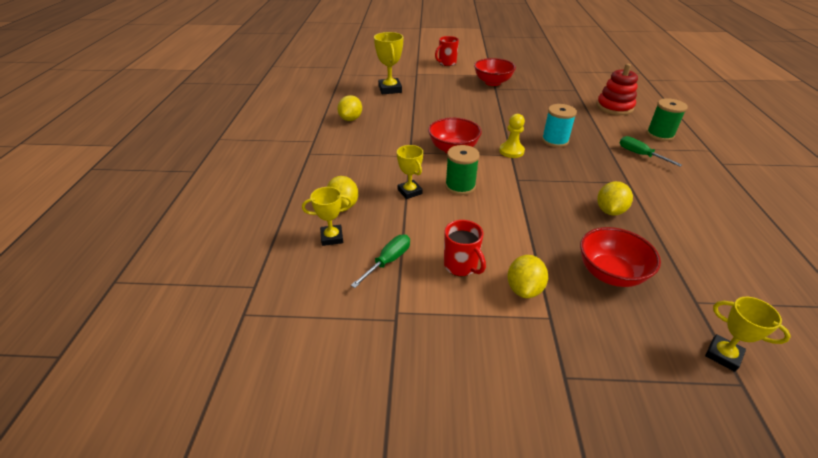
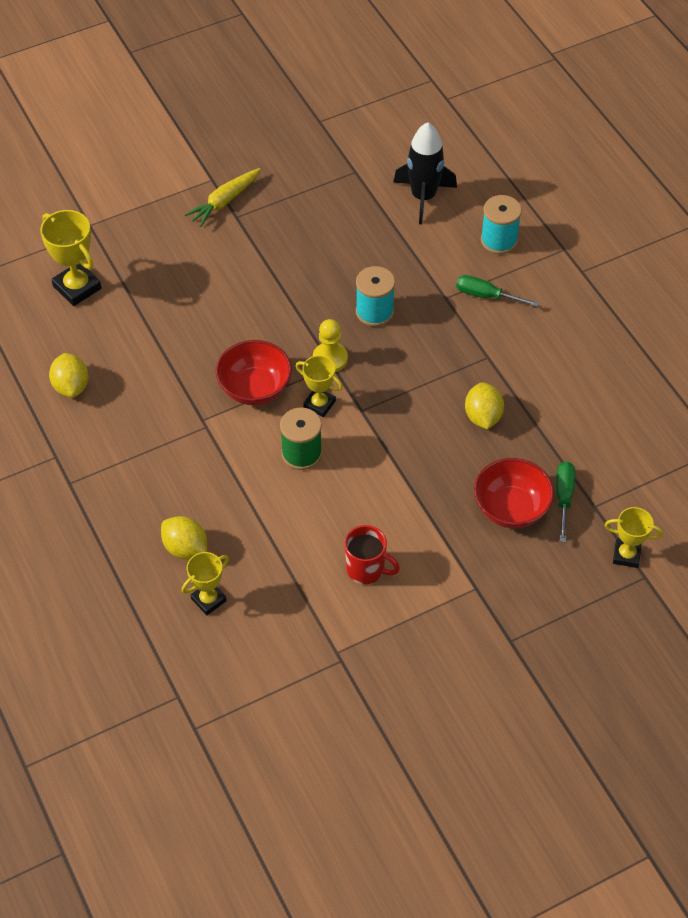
camera: 30 degrees left, 15 degrees up
green screwdriver [351,235,410,288] -> green screwdriver moved to [556,462,575,542]
yellow trophy [397,145,423,199] -> yellow trophy moved to [296,355,343,417]
red mug [435,36,459,66] -> none
red bowl [474,58,516,86] -> yellow carrot [185,168,261,227]
yellow lemon [507,255,548,298] -> none
red stacking toy [597,64,638,115] -> black rocket [393,122,457,224]
green spool [647,98,687,141] -> turquoise spool [481,195,522,254]

